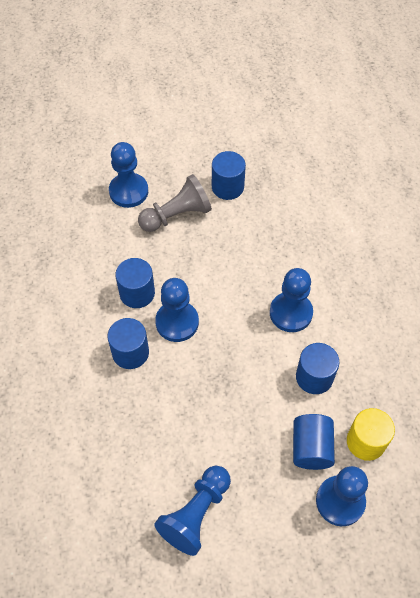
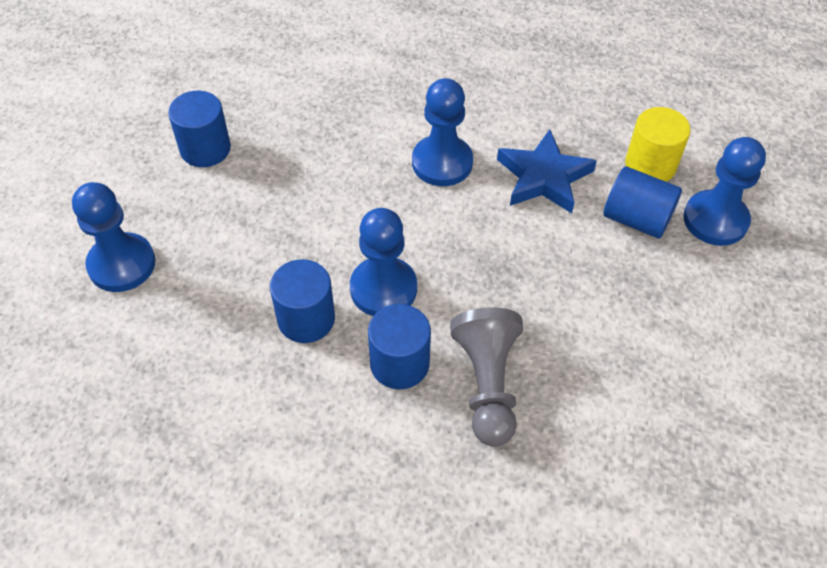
camera: 65 degrees left, 5 degrees down
grey pawn [138,174,212,232] -> grey pawn moved to [450,307,523,446]
blue pawn [154,466,231,556] -> none
blue cylinder [296,343,339,394] -> blue star [497,129,597,213]

